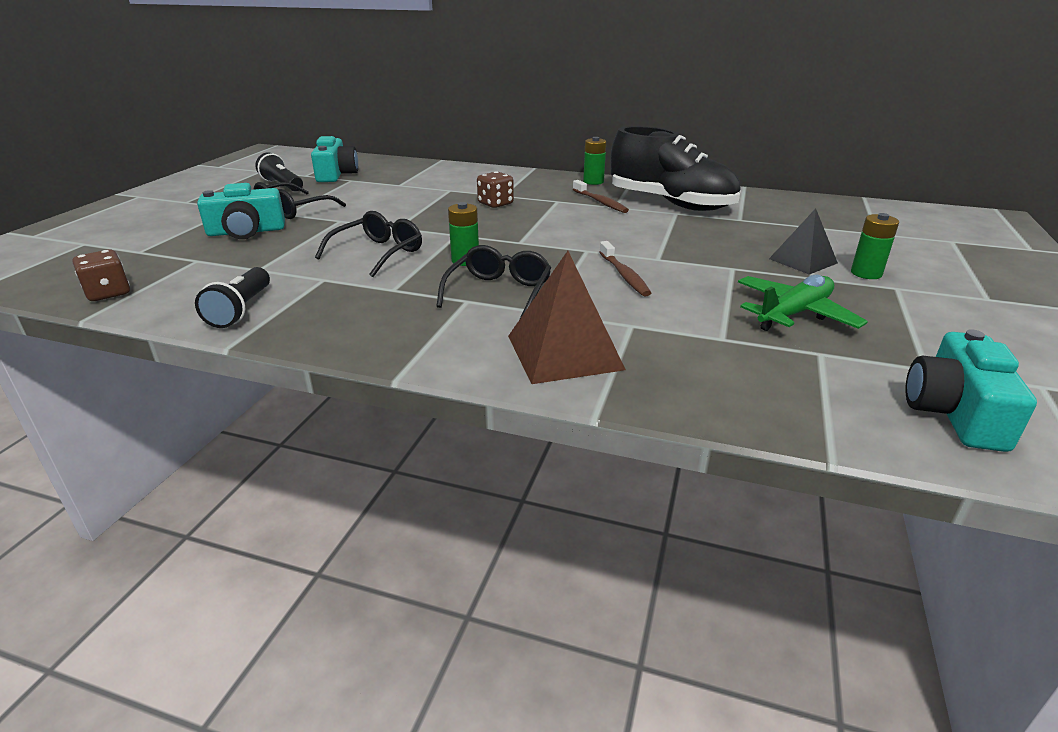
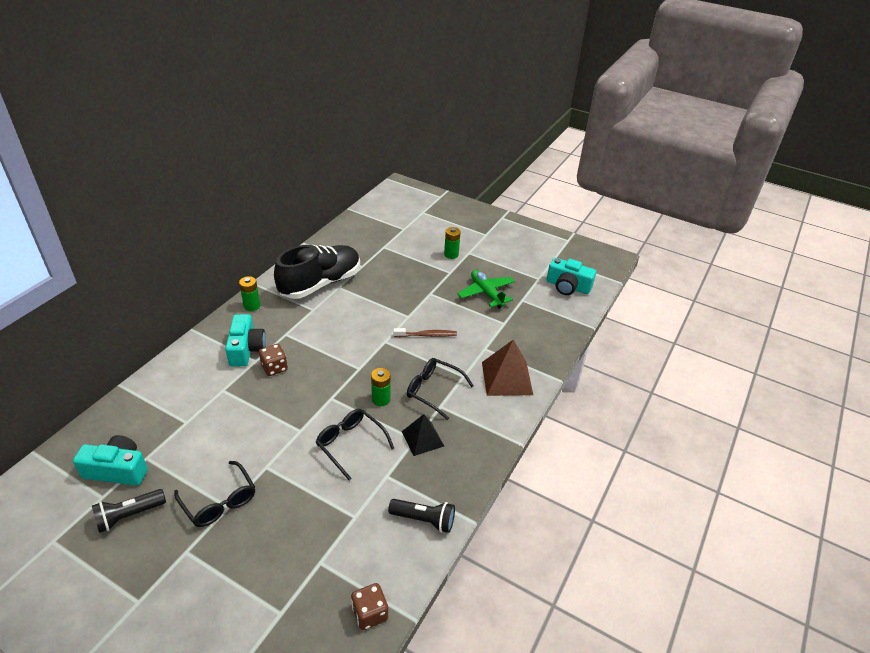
camera: 80 degrees left, 10 degrees up
turquoise camera [197,183,285,239] -> turquoise camera moved to [225,314,266,367]
brown toothbrush [573,180,629,213] -> none
black pyramid [769,208,838,275] -> black pyramid moved to [402,414,444,456]

